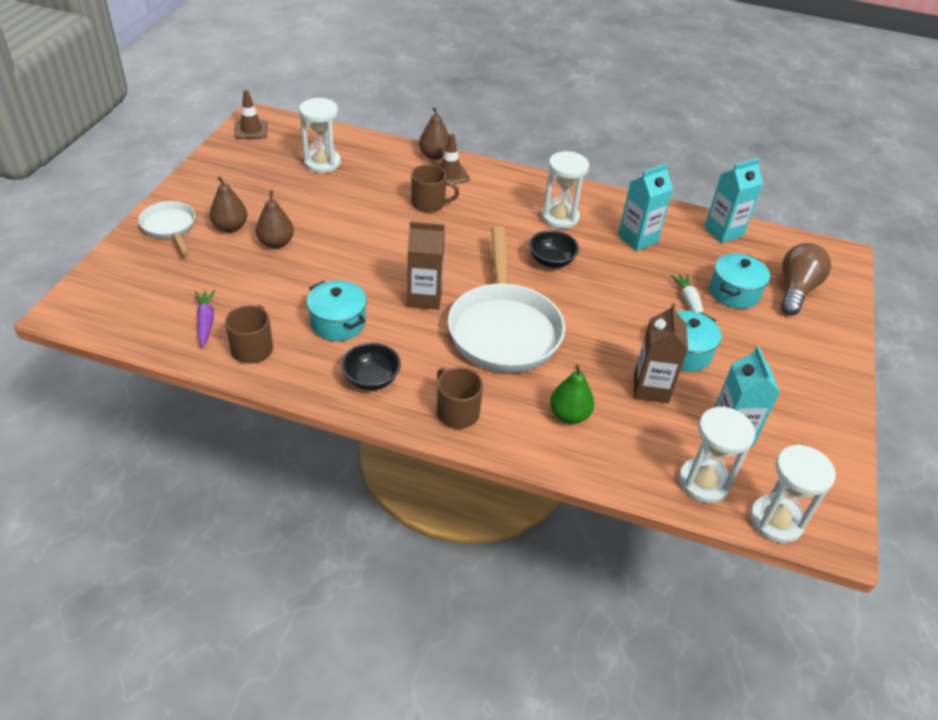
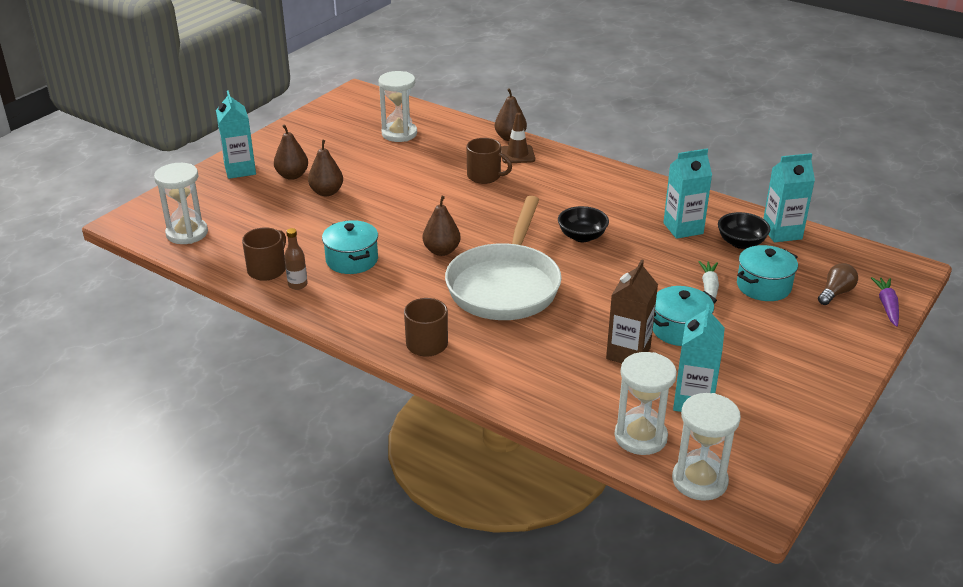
camera: 20 degrees right, 10 degrees down
white pan [139,201,195,255] -> turquoise carton [216,90,256,179]
purple carrot [195,290,215,347] -> purple carrot moved to [871,277,899,327]
brown traffic cone [235,89,267,139] -> none
black bowl [341,342,401,390] -> black bowl moved to [718,212,770,249]
brown carton [407,221,445,310] -> brown pear [423,196,461,256]
white hourglass [541,151,589,229] -> white hourglass moved to [154,163,208,244]
green pear [550,364,595,424] -> none
brown light bulb [781,243,831,315] -> brown light bulb [818,263,858,305], size x0.60
none -> brown bottle [284,228,308,290]

